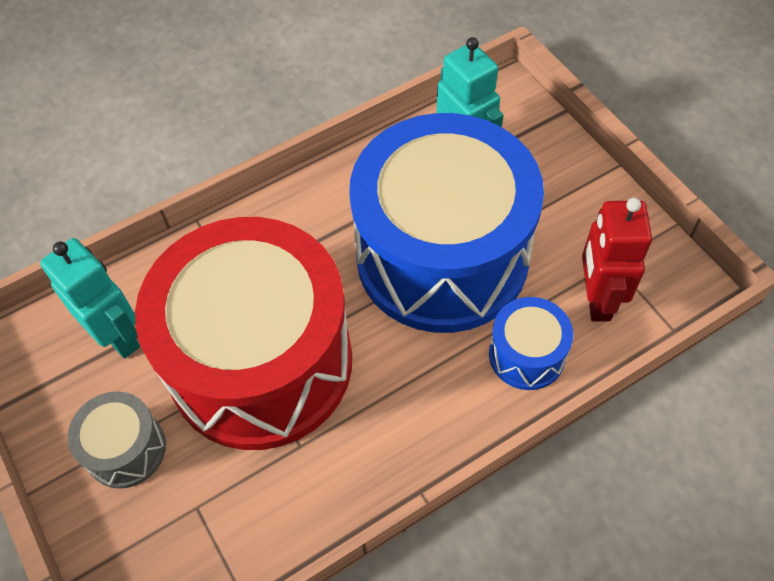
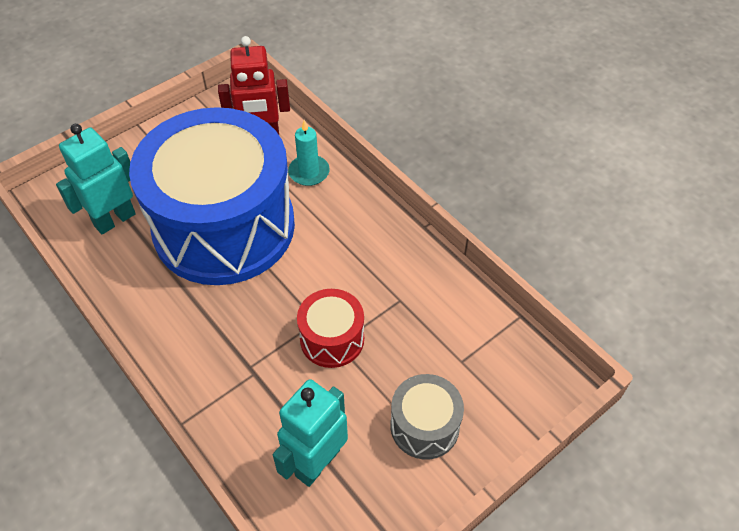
camera: 100 degrees left, 5 degrees down
red drum [135,217,352,450] -> red drum [297,289,364,368], size x0.41
blue drum [489,297,573,390] -> turquoise candle [288,120,330,186]

